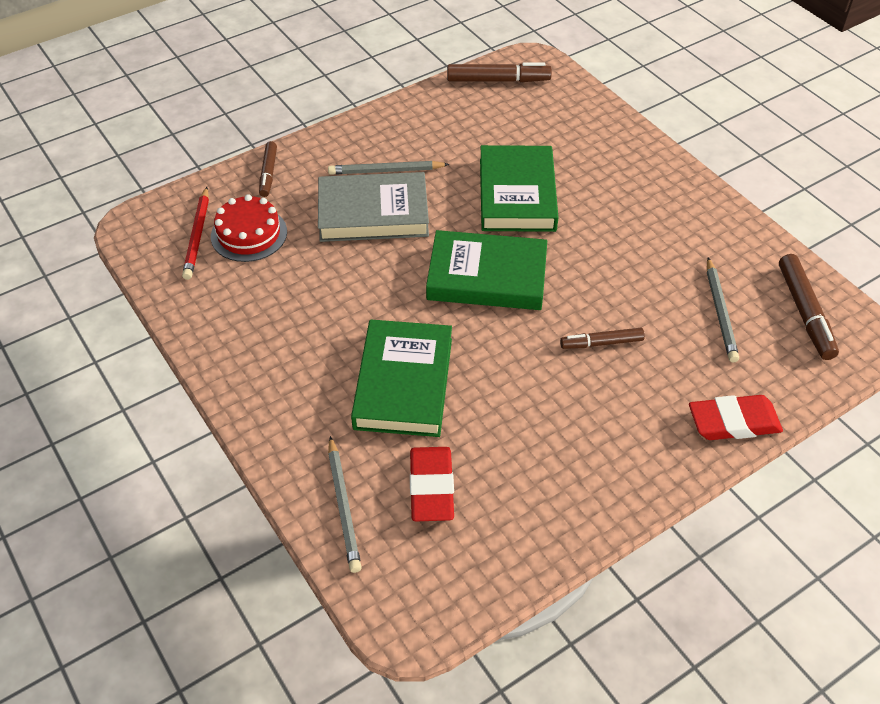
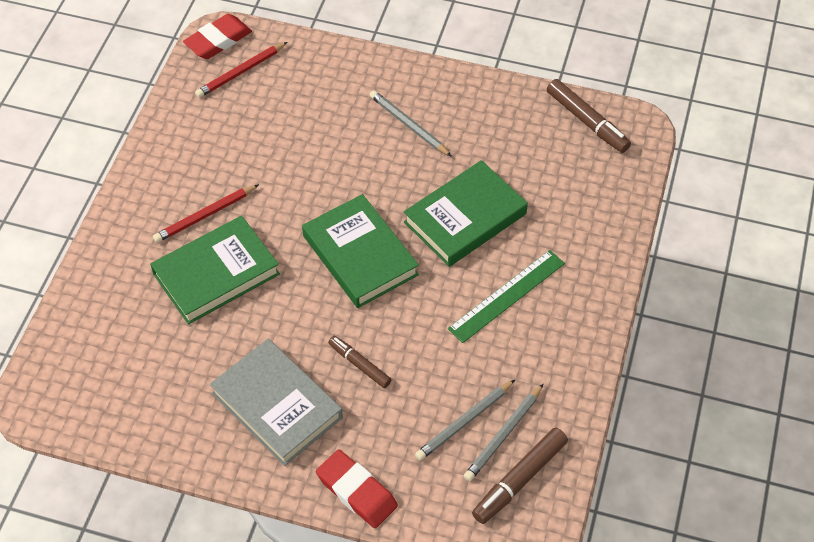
camera: 50 degrees right, 5 degrees up
red cake [211,194,287,262] -> none
brown marker [259,141,277,197] -> none
grey book [318,172,429,242] -> grey book moved to [210,339,343,466]
grey pencil [328,436,362,573] -> grey pencil moved to [464,384,543,481]
red eraser [410,447,454,521] -> red eraser moved to [183,14,252,59]
none -> red pencil [153,184,259,243]
none -> green ruler [448,250,565,343]

